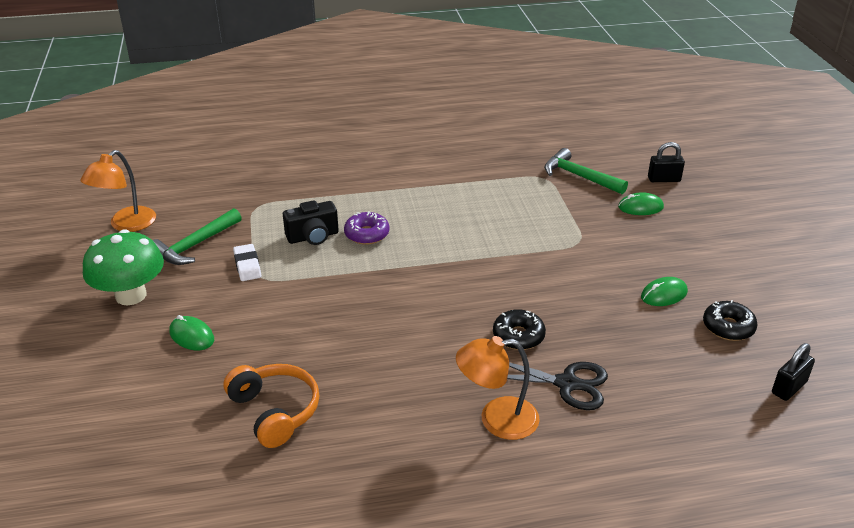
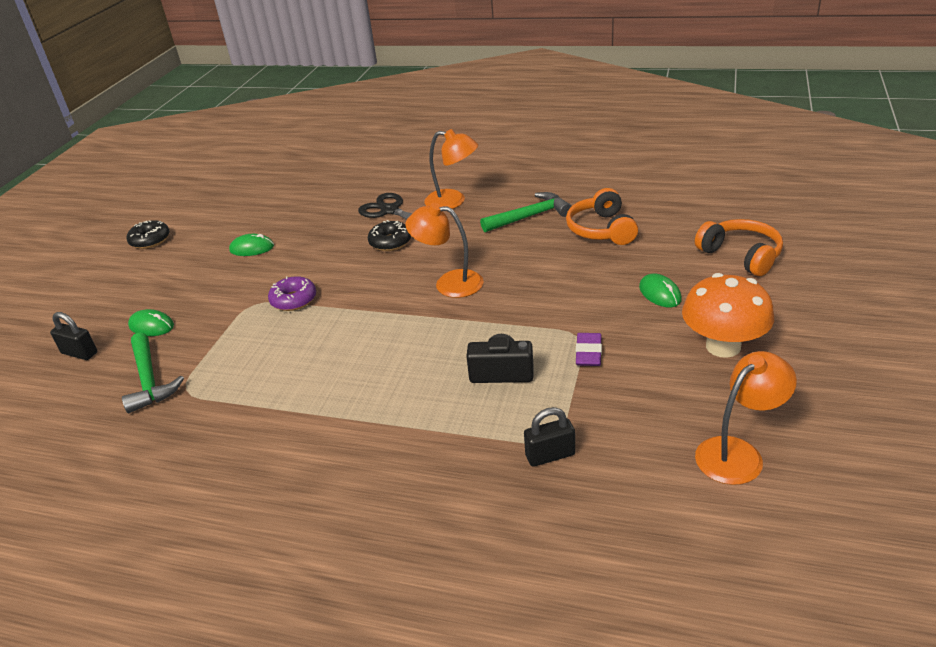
camera: 150 degrees left, 0 degrees up
green mushroom [83,229,164,305] -> orange mushroom [682,273,774,358]
green hammer [153,208,242,265] -> green hammer moved to [480,192,572,232]
white eraser [233,244,261,281] -> purple eraser [576,333,602,366]
purple donut [344,211,389,245] -> purple donut moved to [268,276,316,311]
black donut [703,300,758,341] -> black donut moved to [126,220,170,249]
black padlock [772,343,815,401] -> black padlock moved to [524,407,575,467]
none -> orange lamp [405,203,484,298]
none -> orange headphones [695,219,783,276]

